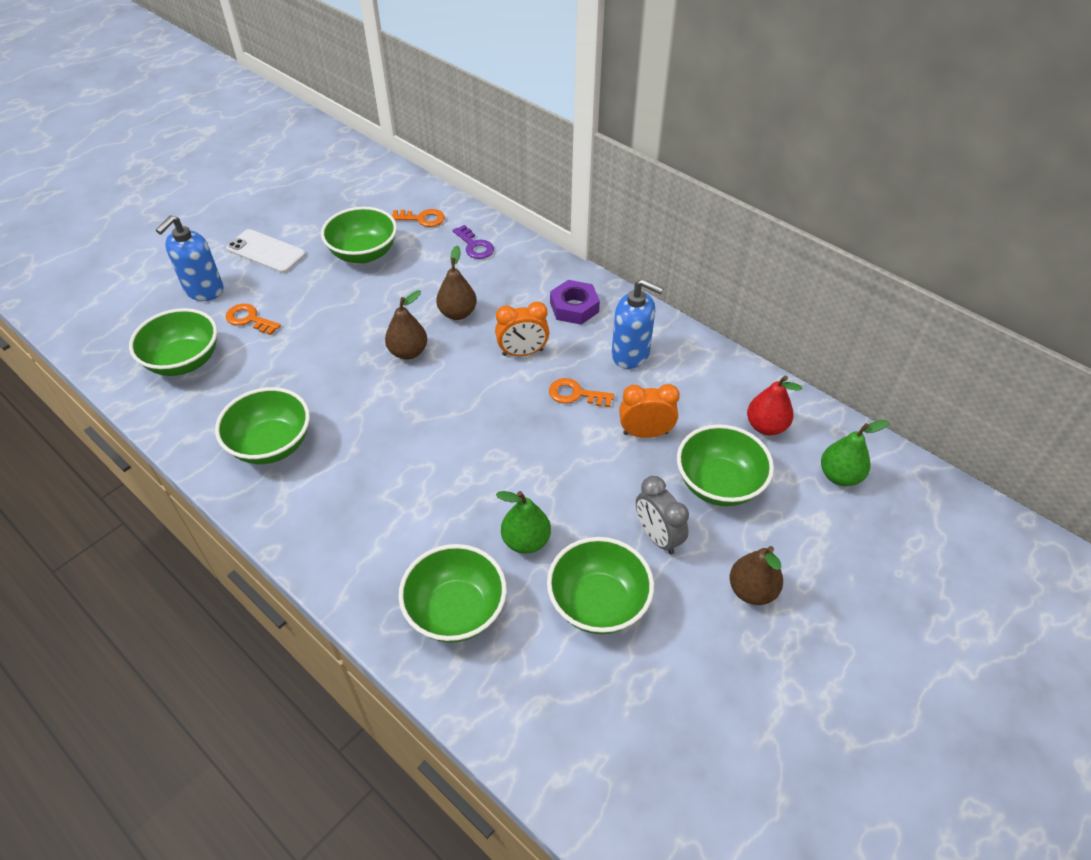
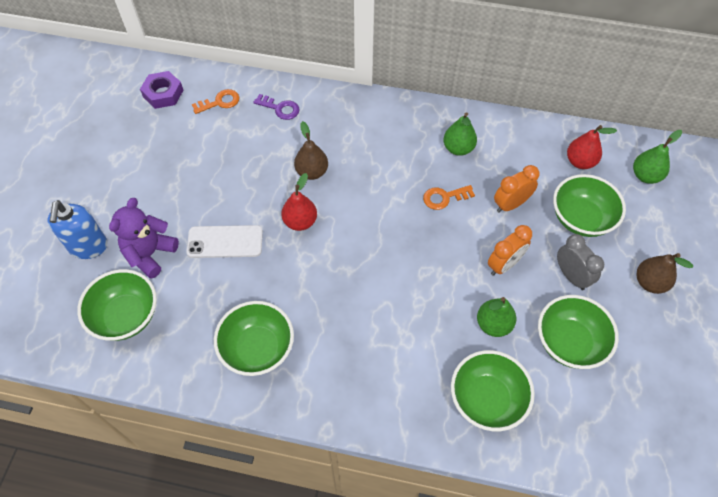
camera: 30 degrees left, 10 degrees up
white phone [226,229,306,273] -> white phone moved to [186,225,263,258]
orange key [226,304,281,335] -> purple teddy bear [109,198,179,279]
green bowl [321,207,397,263] -> none
brown pear [385,290,427,360] -> red pear [281,173,317,231]
orange clock [495,301,549,356] -> orange clock moved to [488,225,532,276]
purple nut [550,280,600,325] -> purple nut moved to [140,71,183,109]
blue soap dispenser [612,279,664,369] -> green pear [443,112,477,156]
grey clock [636,476,689,555] -> grey clock turned 150 degrees counterclockwise [557,234,604,290]

